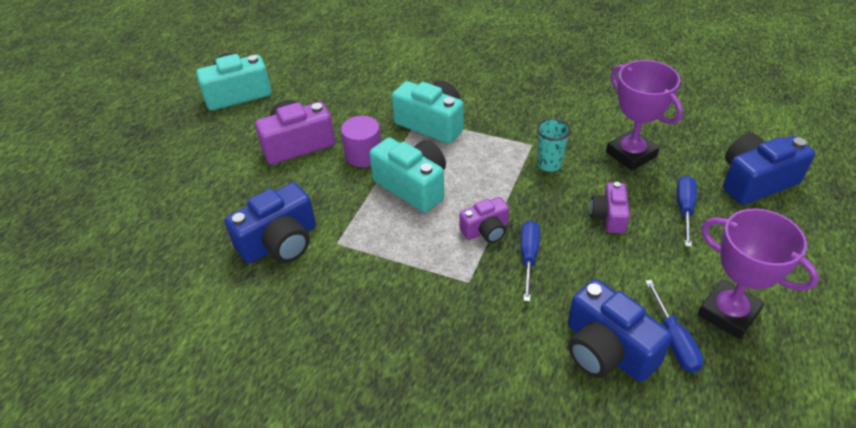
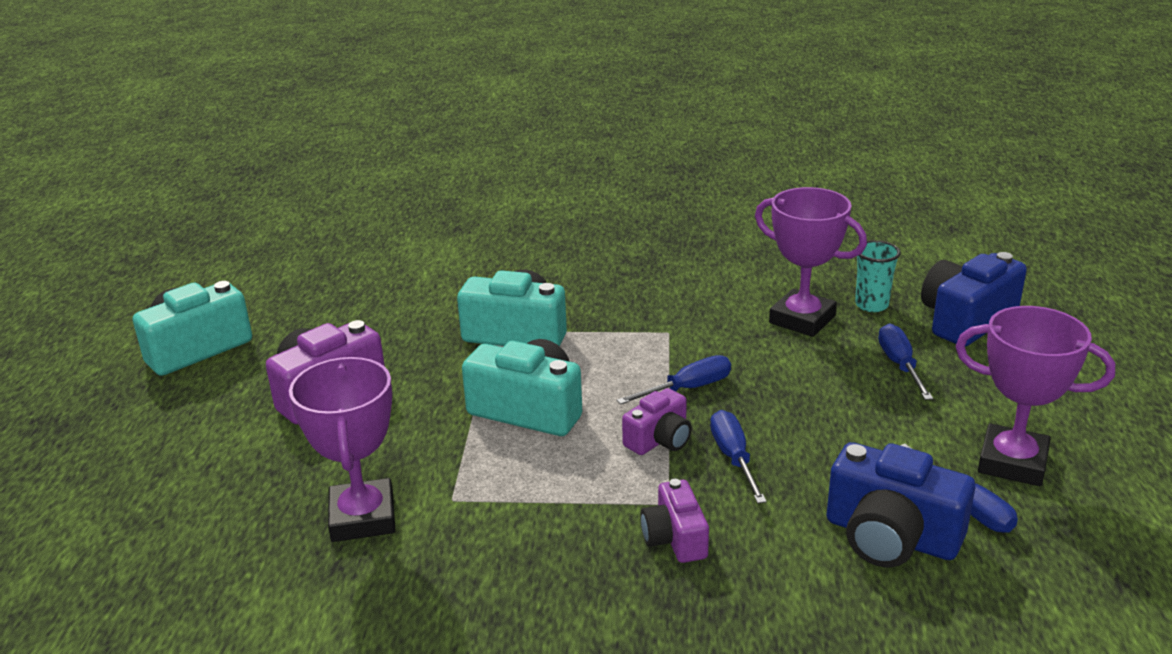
camera: 20 degrees left, 15 degrees down
blue camera [225,183,316,264] -> purple trophy [289,357,395,542]
purple cylinder [341,116,381,167] -> none
turquoise cup [537,118,571,172] -> turquoise cup moved to [855,240,901,312]
purple camera [590,182,630,234] -> purple camera moved to [640,479,709,563]
none -> blue screwdriver [616,355,731,405]

